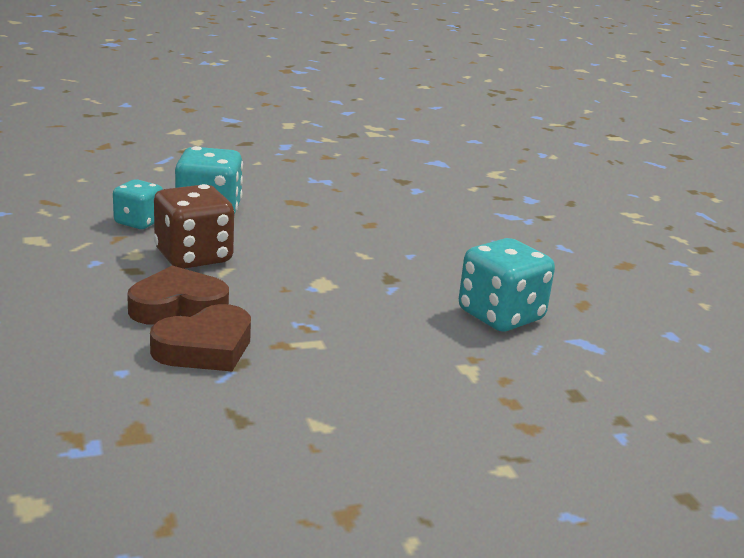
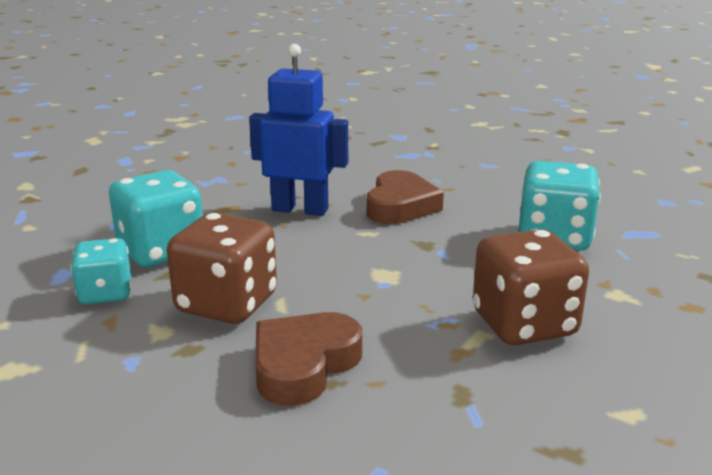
camera: 35 degrees left, 0 degrees up
brown heart [150,304,251,371] -> brown heart moved to [367,170,444,224]
none -> blue robot [249,44,348,216]
none -> brown dice [473,229,589,345]

